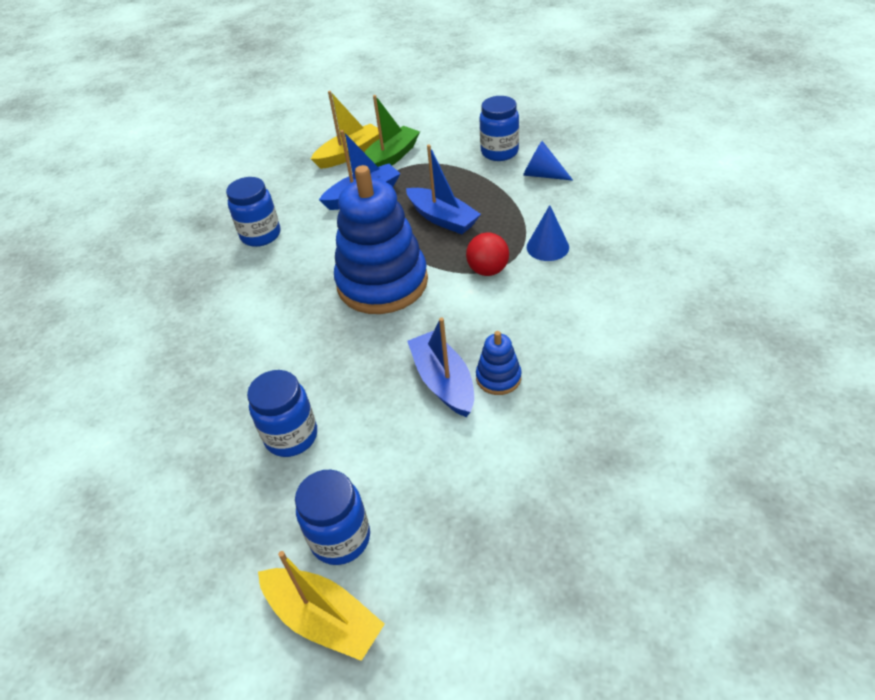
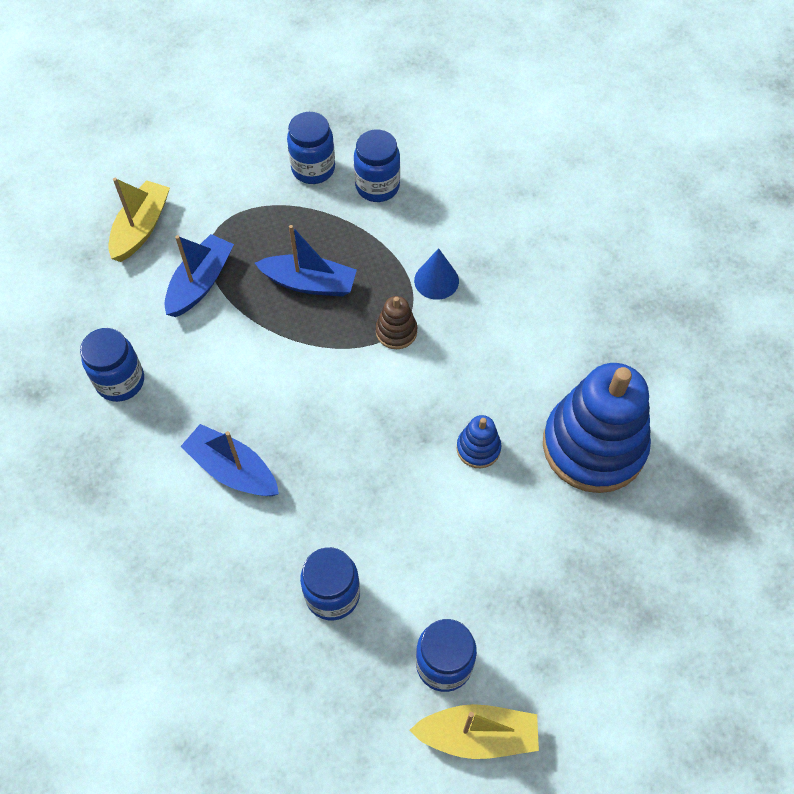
camera: 35 degrees left, 15 degrees up
blue stacking toy [334,165,428,314] -> blue stacking toy moved to [543,363,651,493]
green boat [364,95,420,167] -> none
blue boat [407,318,474,417] -> blue boat moved to [180,424,279,496]
red ball [466,233,509,276] -> brown stacking toy [376,296,417,349]
blue cone [523,141,573,181] -> blue jar [354,130,400,202]

